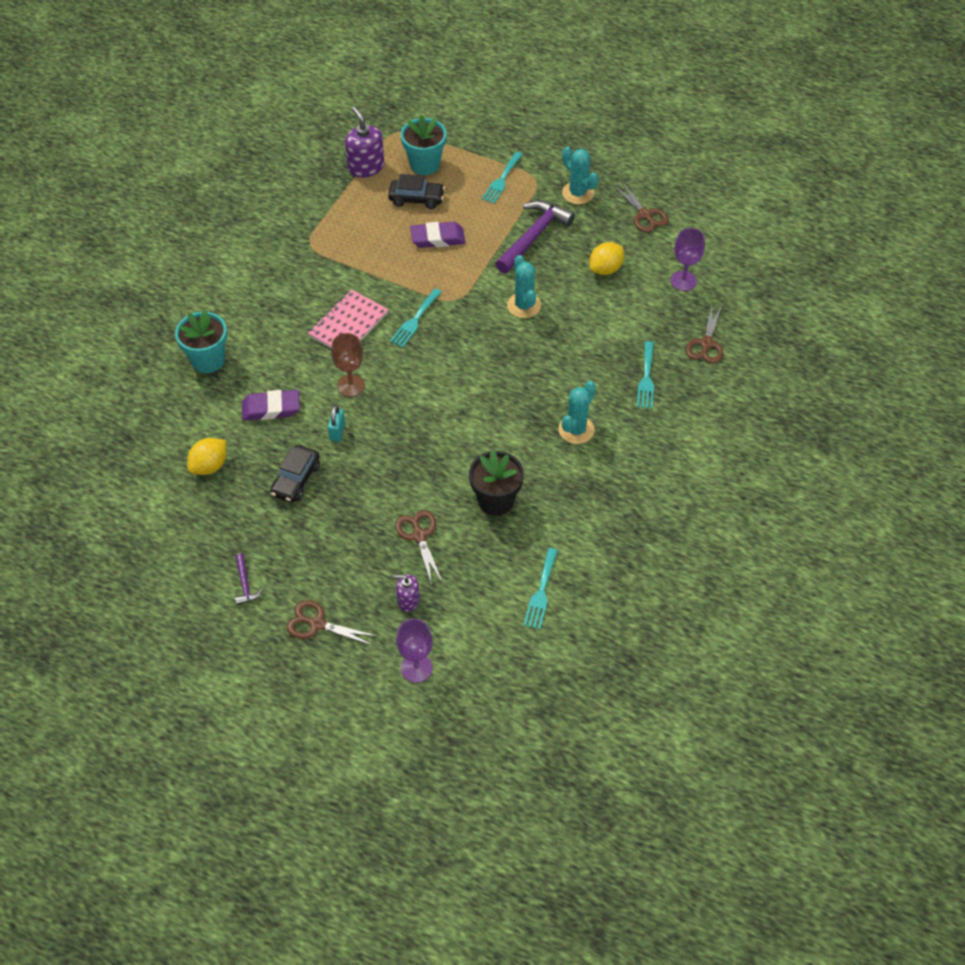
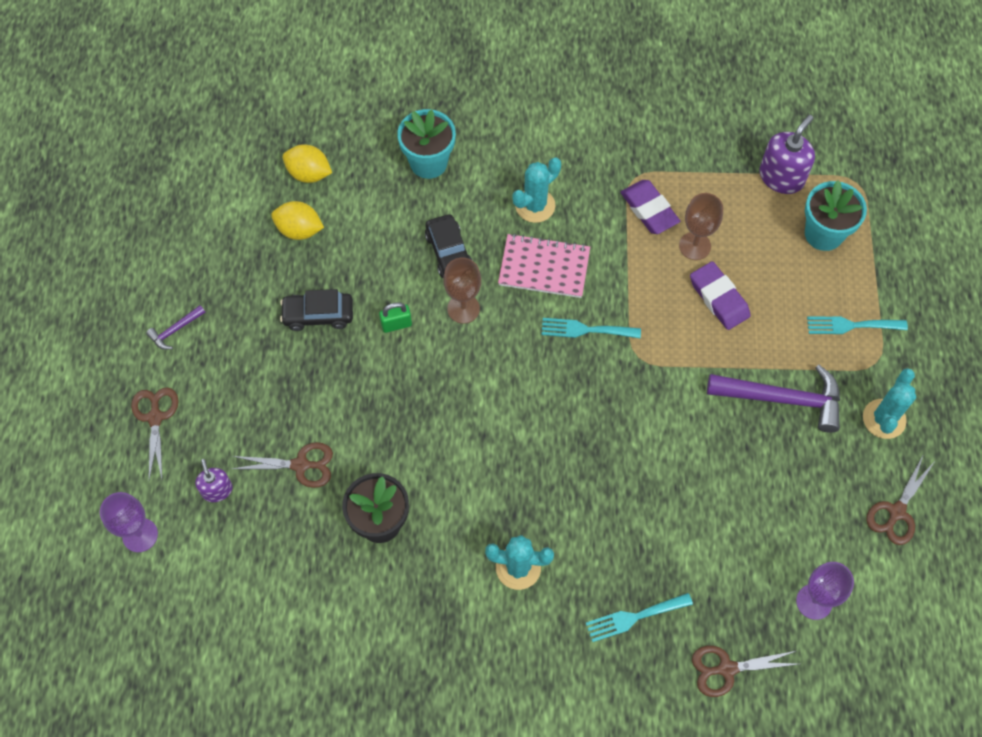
camera: 65 degrees right, 10 degrees up
purple eraser [242,390,300,421] -> purple eraser moved to [620,180,680,234]
turquoise padlock [328,405,345,442] -> green padlock [379,302,412,333]
black car [388,174,445,209] -> black car moved to [425,214,473,278]
brown scissors [395,510,443,585] -> brown scissors turned 45 degrees clockwise [232,442,333,488]
turquoise cactus [507,255,541,318] -> turquoise cactus moved to [512,157,561,223]
turquoise fork [523,548,558,629] -> none
yellow lemon [589,242,624,275] -> yellow lemon moved to [283,144,332,183]
none -> brown goblet [679,193,723,260]

